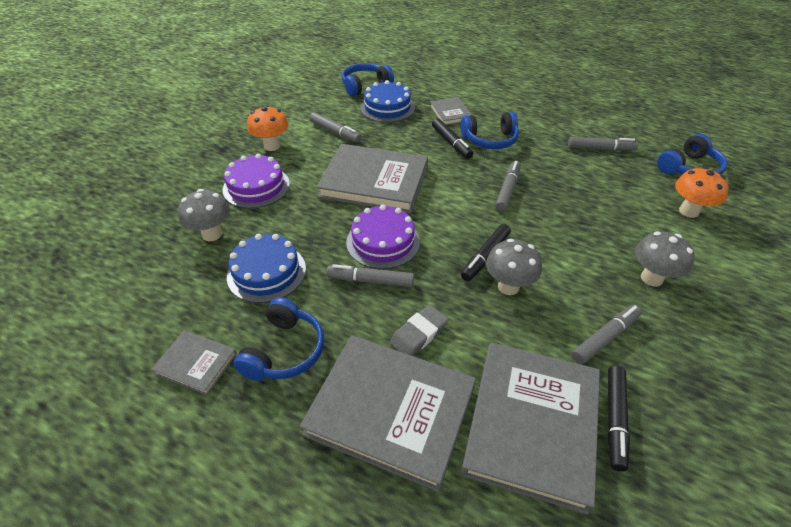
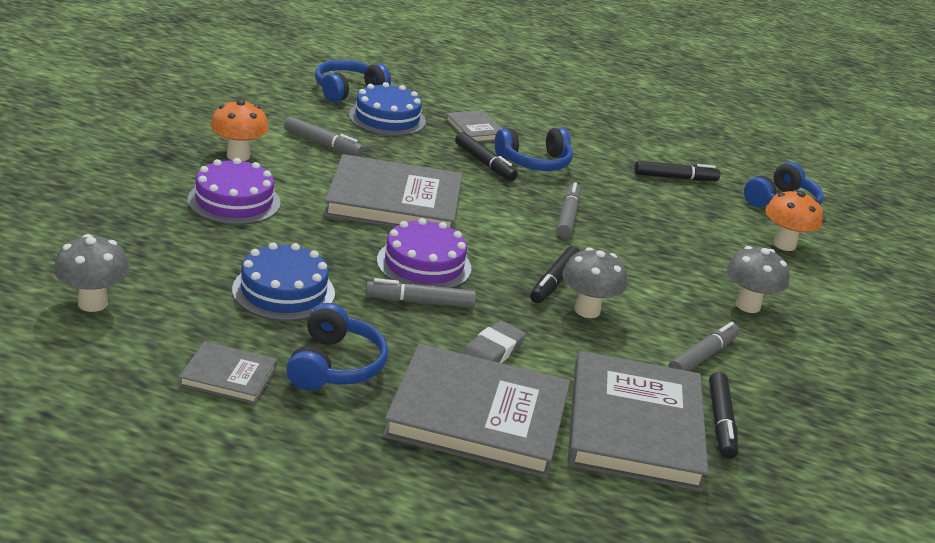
camera: 15 degrees left, 15 degrees down
grey mushroom [178,189,230,241] -> grey mushroom moved to [54,234,129,312]
grey marker [568,137,638,151] -> black marker [634,161,720,181]

